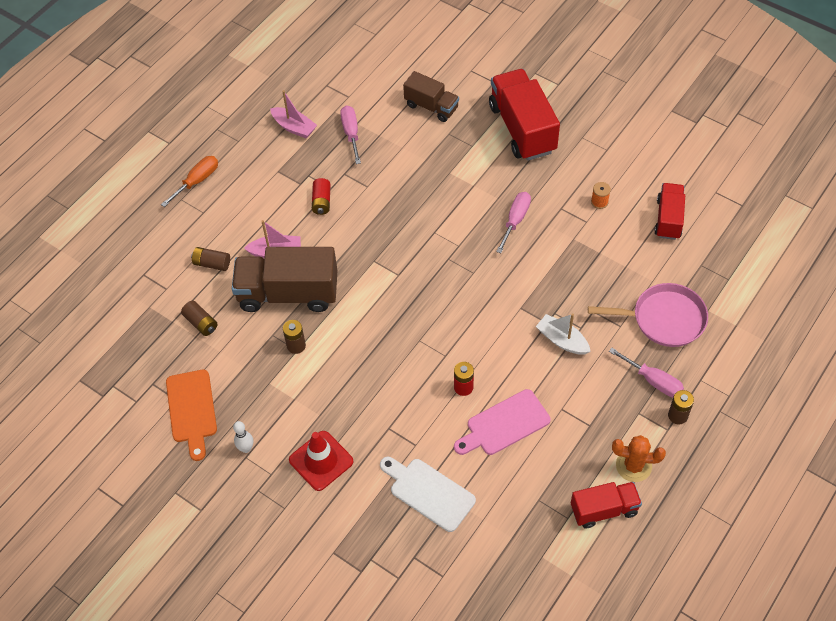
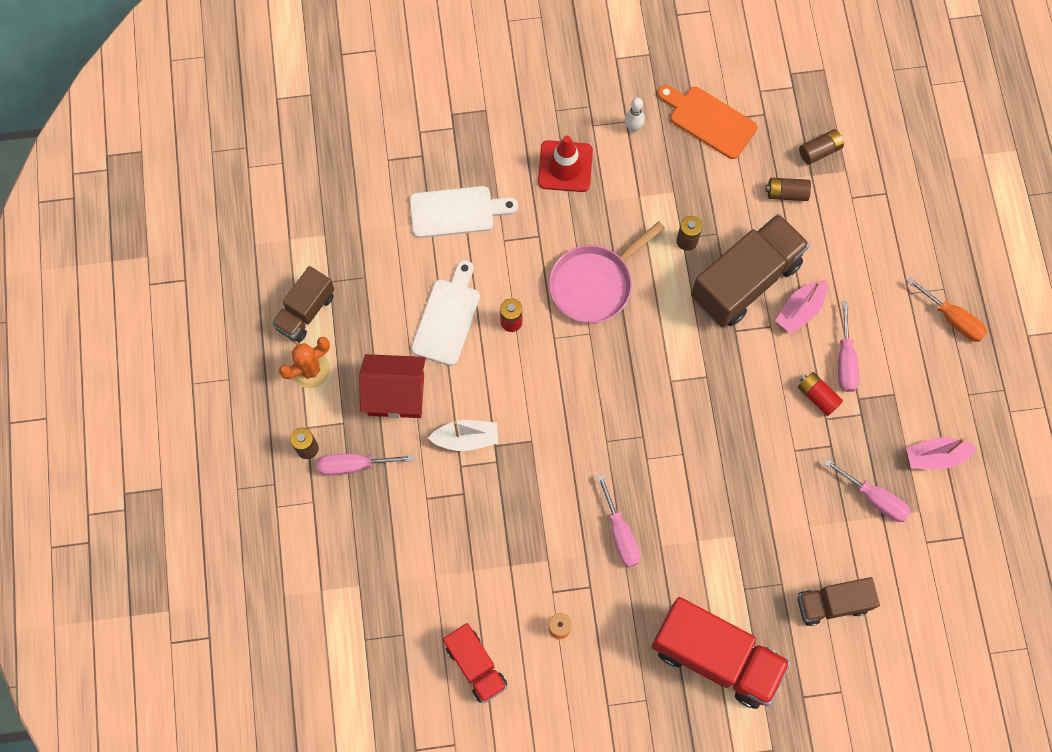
camera: 135 degrees right, 15 degrees up
orange screwdriver [161,156,218,207] -> orange screwdriver turned 45 degrees counterclockwise [907,277,987,342]
brown battery [191,247,230,271] -> brown battery moved to [799,129,844,165]
pink cutting board [454,389,550,455] -> white cutting board [411,260,480,366]
red truck [571,482,642,528] -> brown truck [271,266,335,342]
pink pan [588,283,708,347] -> pink pan moved to [549,221,665,323]
none -> red house [359,354,426,418]
none -> pink screwdriver [838,302,859,392]

